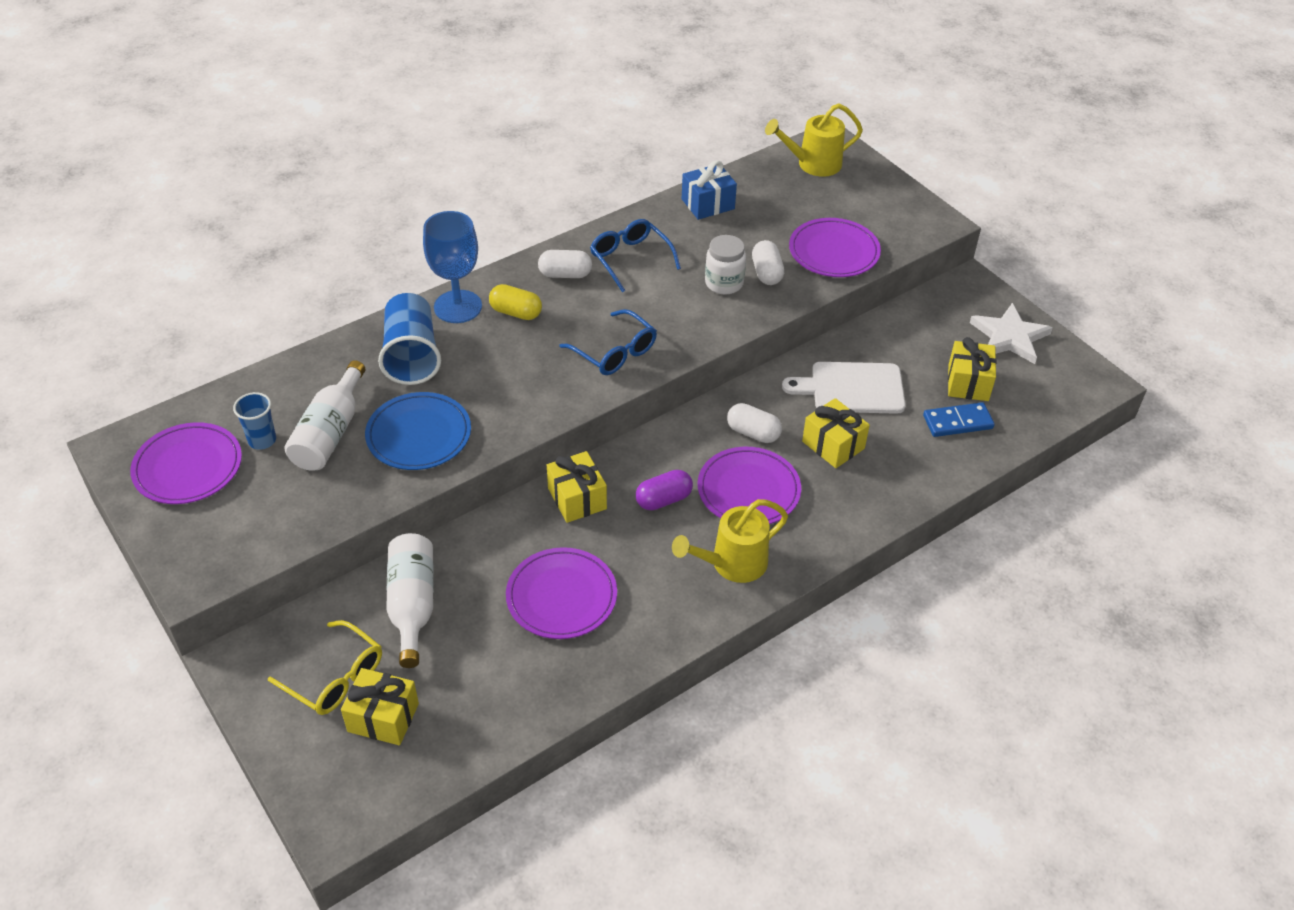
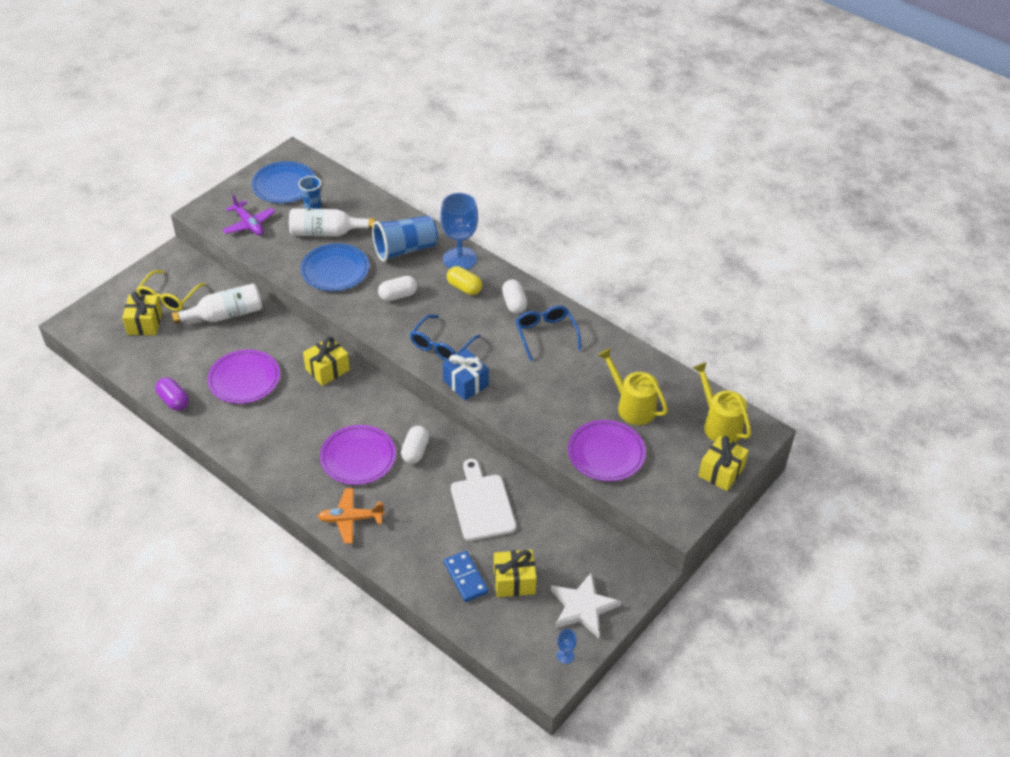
camera: 75 degrees right, 0 degrees up
purple plate [130,422,242,504] -> blue plate [251,161,316,203]
yellow capsule [489,284,542,320] -> yellow capsule turned 60 degrees counterclockwise [447,266,482,295]
blue glasses [590,219,681,293] -> blue glasses turned 60 degrees counterclockwise [515,305,581,361]
purple capsule [636,470,693,510] -> purple capsule moved to [155,377,189,411]
yellow watering can [672,499,788,583] -> yellow watering can moved to [598,348,668,425]
blue gift [682,160,737,220] -> blue gift moved to [443,349,489,400]
white jar [705,235,746,295] -> none
white capsule [752,240,784,285] -> white capsule moved to [378,276,418,301]
yellow gift [802,398,870,468] -> yellow gift moved to [698,436,749,491]
none -> purple plane [222,194,275,236]
none -> orange plane [318,488,385,544]
none -> blue goblet [557,629,577,664]

